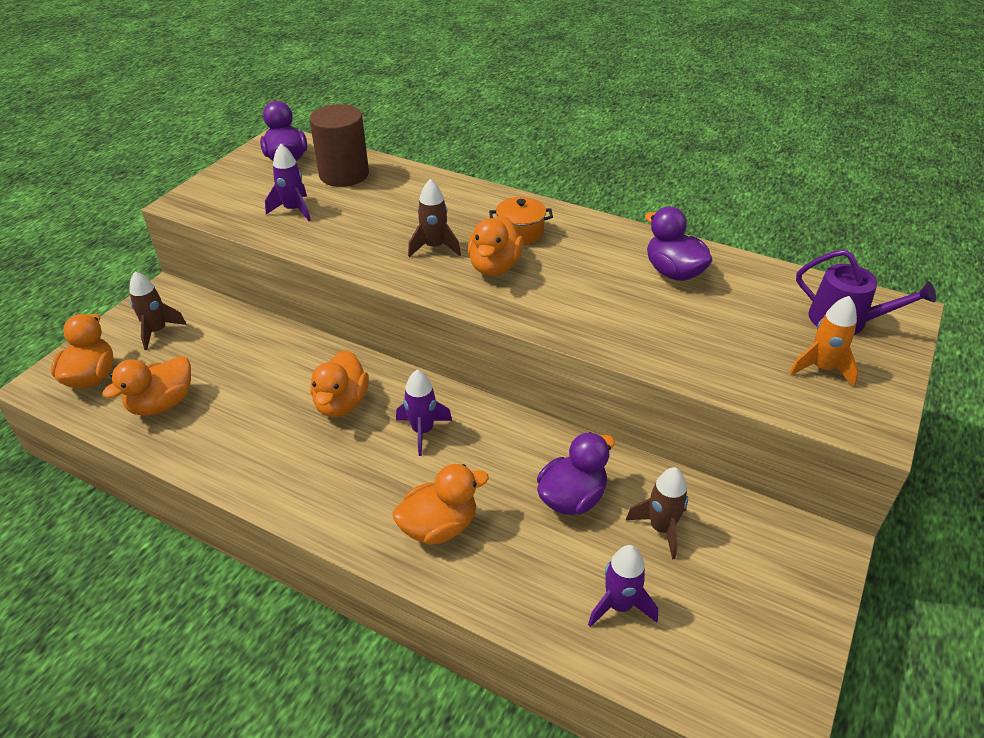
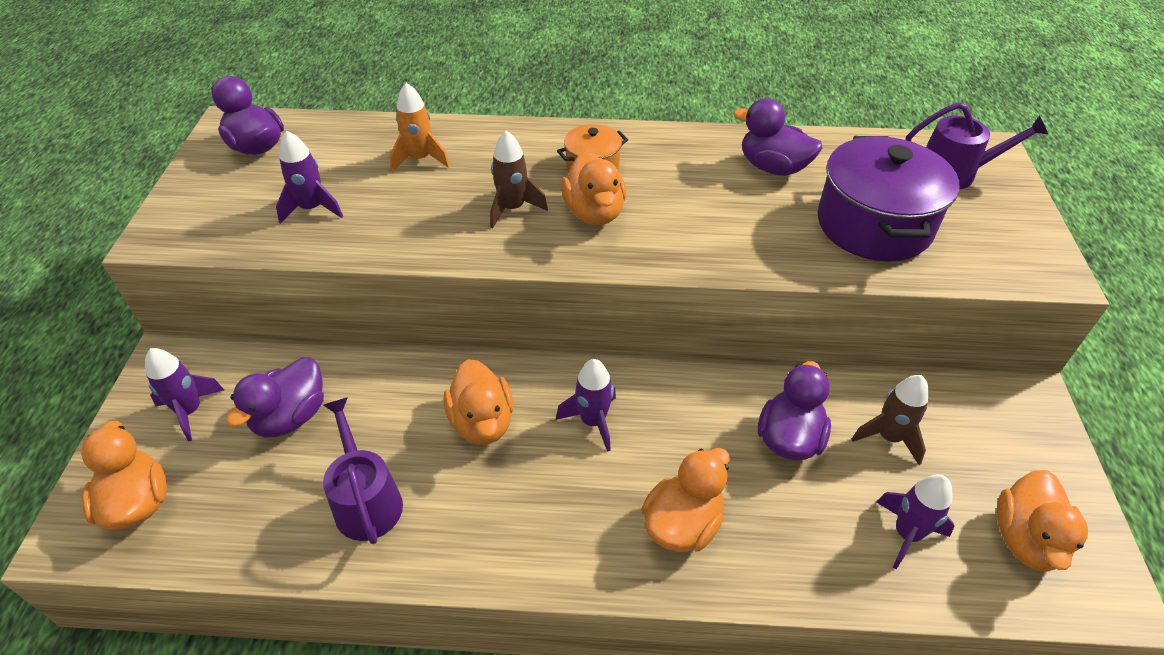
camera: 25 degrees left, 5 degrees up
orange duck [102,356,191,416] -> orange duck moved to [997,470,1088,571]
brown rocket [129,271,187,350] -> purple rocket [145,348,224,442]
brown cylinder [309,104,369,187] -> none
orange rocket [789,296,859,387] -> orange rocket moved to [390,83,450,172]
none -> purple duck [226,357,324,437]
none -> purple watering can [323,397,403,544]
none -> purple pot [817,136,959,262]

